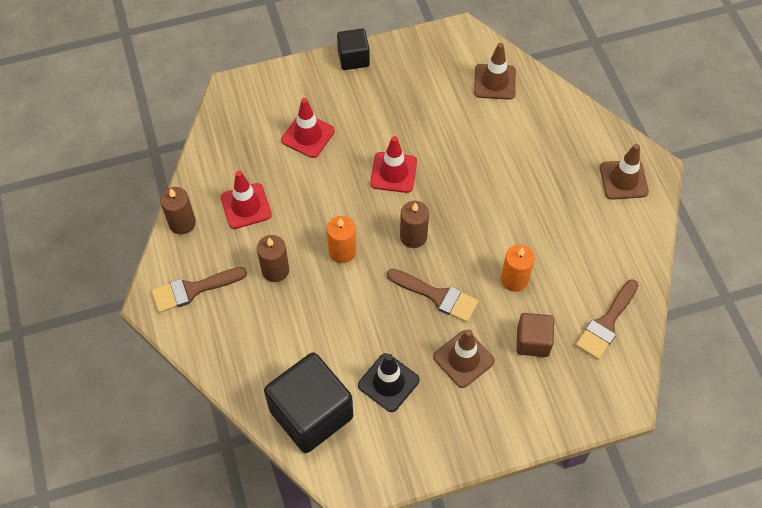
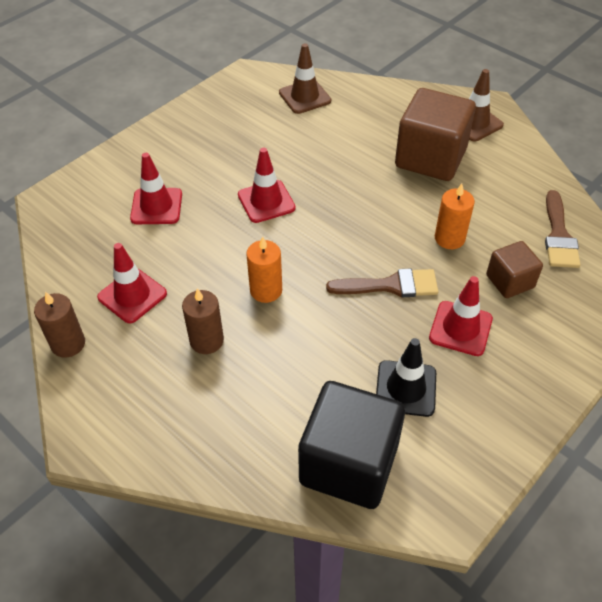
camera: 30 degrees left, 10 degrees down
brown brush [152,267,247,313] -> none
black cube [337,29,370,70] -> none
brown candle [400,201,429,248] -> none
brown traffic cone [433,329,495,388] -> red traffic cone [429,276,493,356]
none -> brown cube [395,88,476,181]

